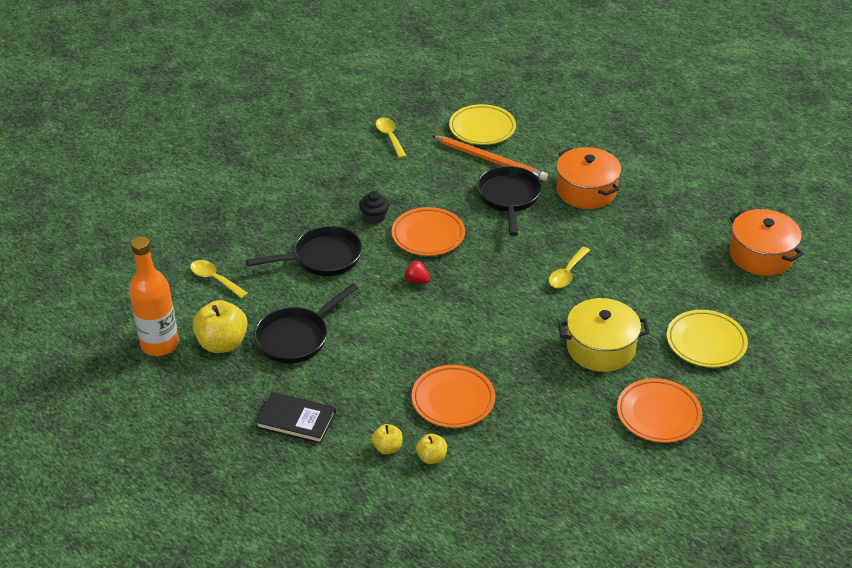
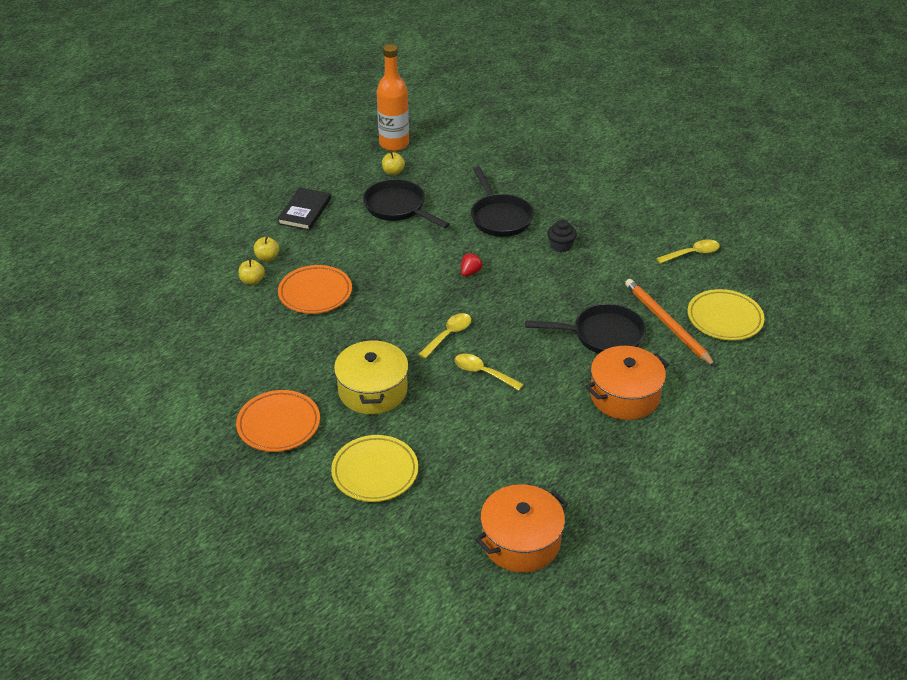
camera: 90 degrees right, 0 degrees up
yellow spoon [190,260,248,299] -> yellow spoon moved to [418,313,471,359]
yellow apple [192,300,248,353] -> yellow apple [382,152,405,175], size x0.53
orange plate [392,207,465,256] -> none
orange pencil [432,136,548,181] -> orange pencil turned 120 degrees clockwise [625,279,716,367]

